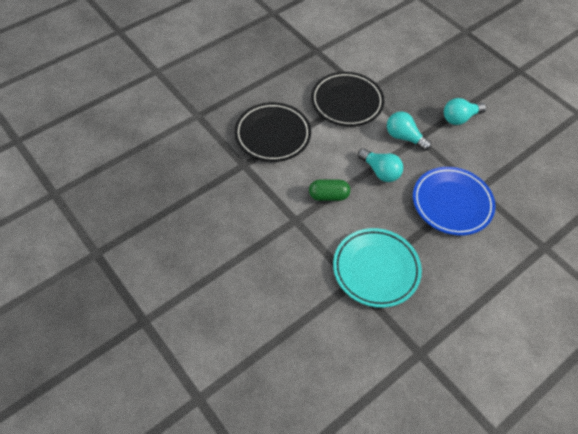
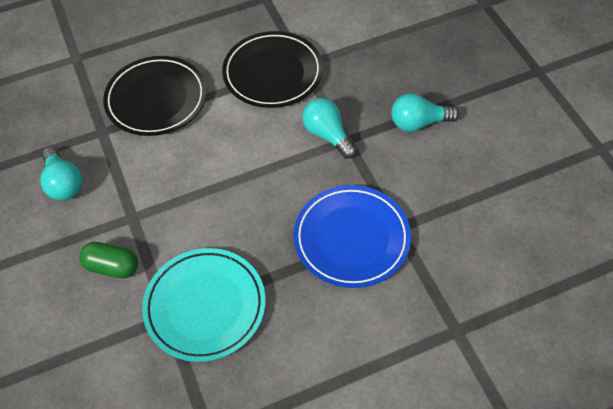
camera: 20 degrees right, 0 degrees up
green capsule [309,180,350,201] -> green capsule moved to [79,242,138,278]
turquoise light bulb [358,148,403,182] -> turquoise light bulb moved to [40,147,82,200]

